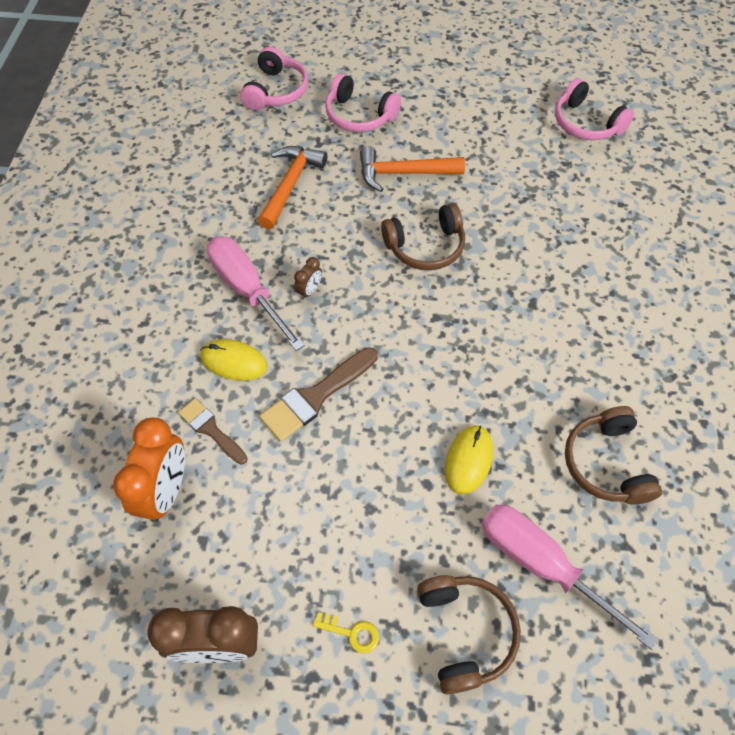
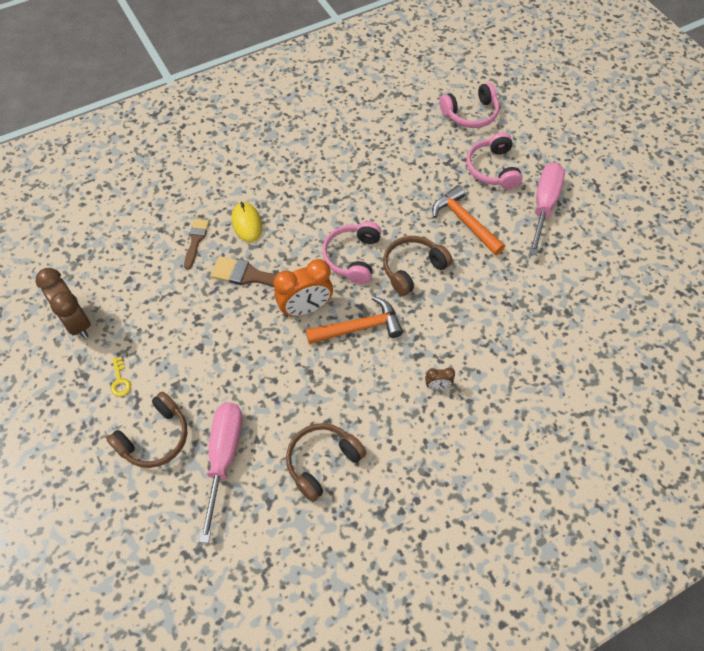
camera: 55 degrees right, 0 degrees up
orange clock [113,417,185,522] -> orange clock moved to [273,259,333,317]
pink screwdriver [207,236,305,351] -> pink screwdriver moved to [529,163,565,255]
orange hammer [258,146,327,229] -> orange hammer moved to [306,296,403,344]
brown clock [294,257,322,300] -> brown clock moved to [425,368,455,390]
brown headphones [381,203,465,270] -> brown headphones turned 105 degrees clockwise [383,236,452,296]
yellow mouse [445,425,493,495] -> none
pink headphones [555,78,634,140] -> pink headphones moved to [322,221,381,284]

